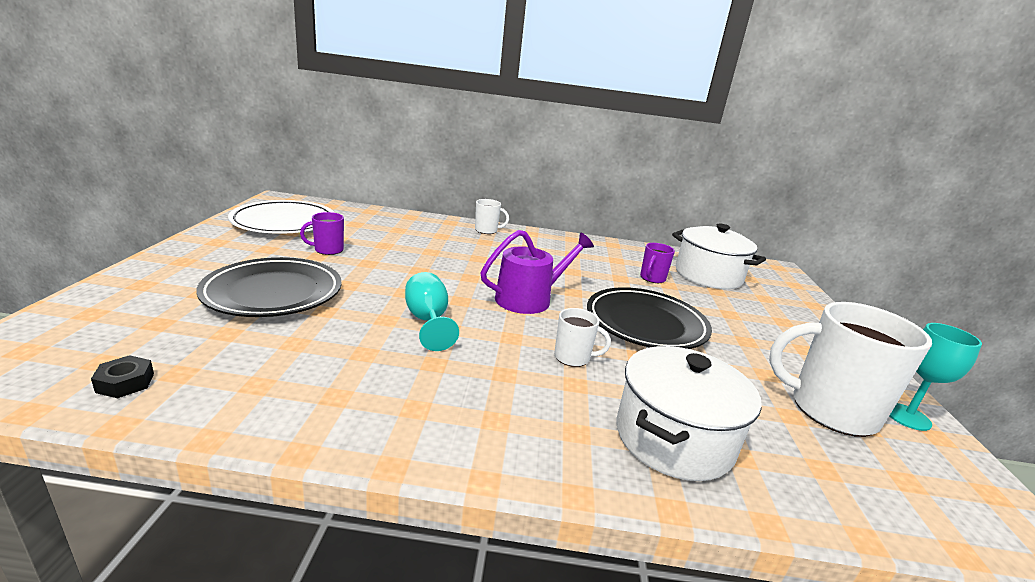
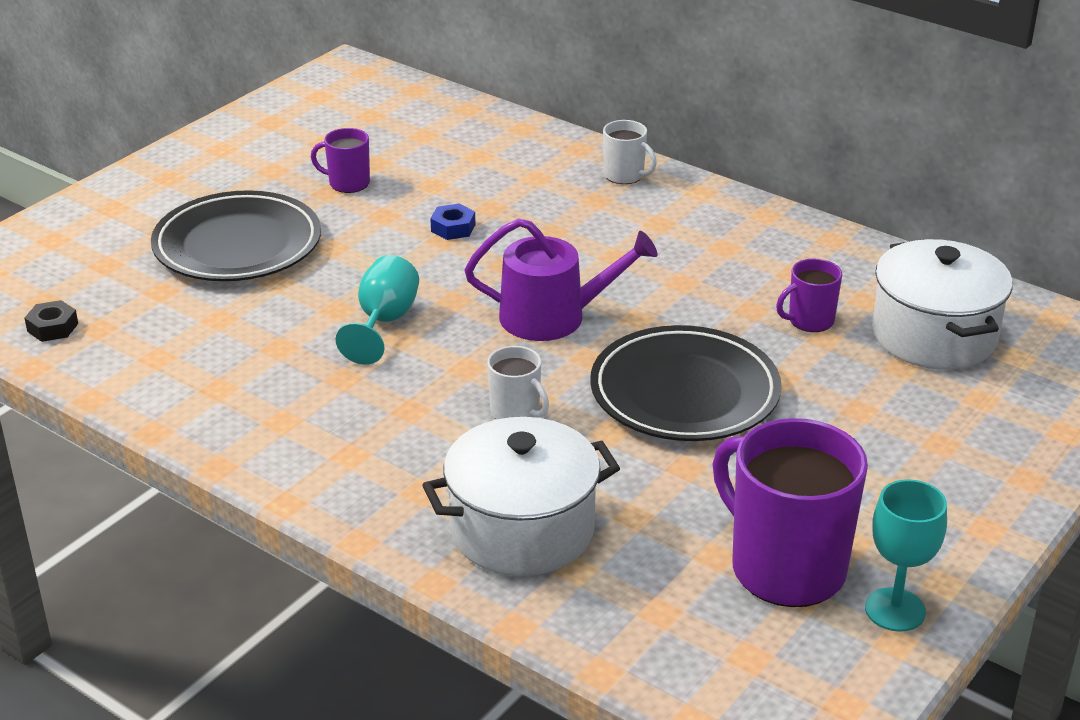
camera: 35 degrees right, 10 degrees up
white plate [228,200,334,234] -> none
white mug [769,302,932,437] -> purple mug [713,418,868,607]
none -> blue nut [430,204,475,240]

